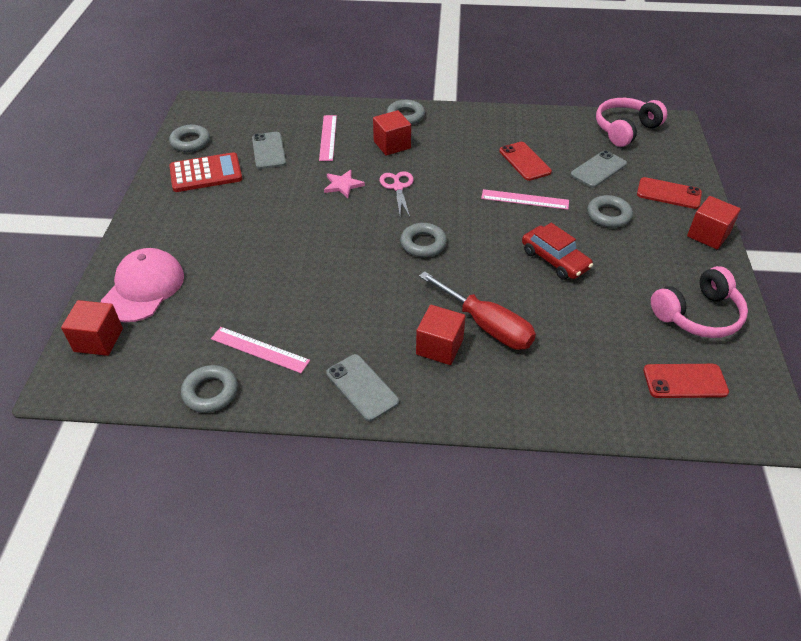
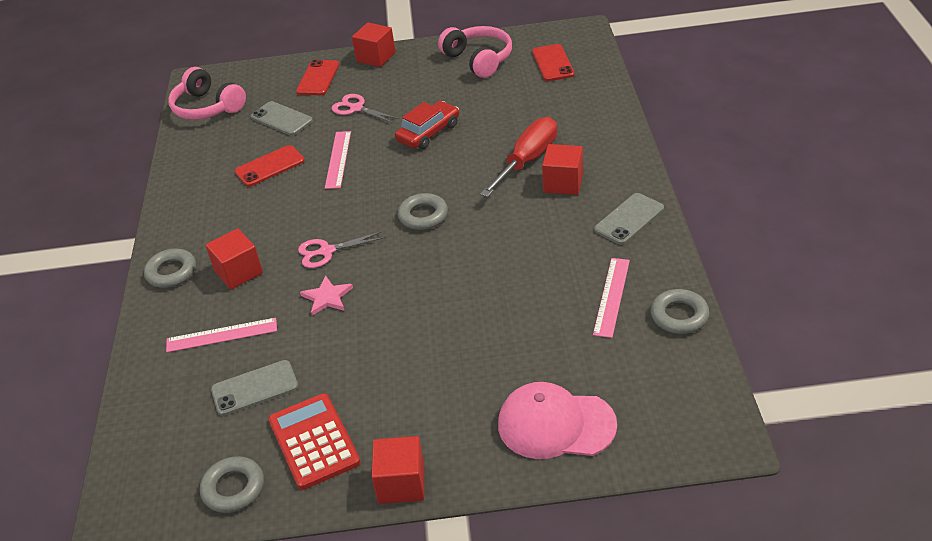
camera: 95 degrees left, 5 degrees down
red cube [61,300,123,356] -> red cube moved to [371,436,424,504]
grey ring [587,195,633,228] -> pink scissors [332,94,400,123]

